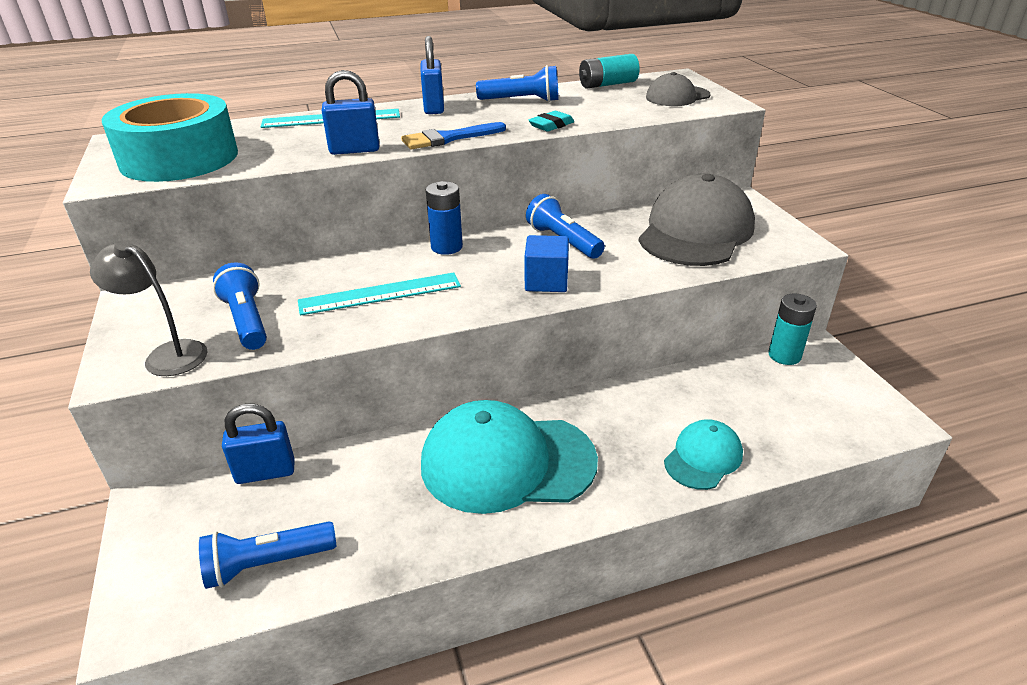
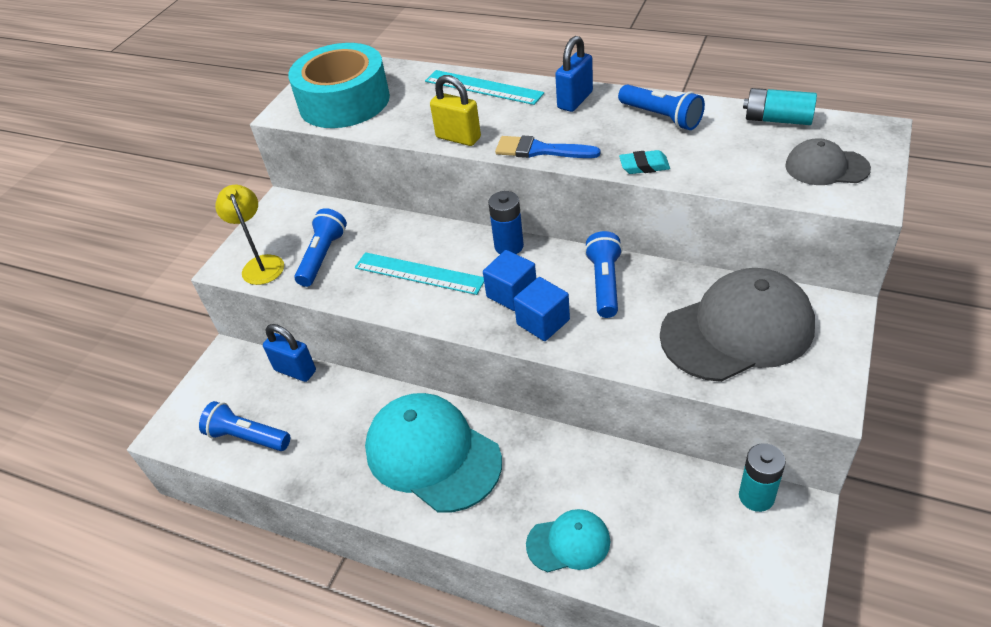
camera: 45 degrees right, 10 degrees up
grey lamp [90,240,208,376] -> yellow lamp [215,185,284,285]
blue padlock [322,70,379,155] -> yellow padlock [430,75,481,146]
none -> blue cube [483,250,536,311]

